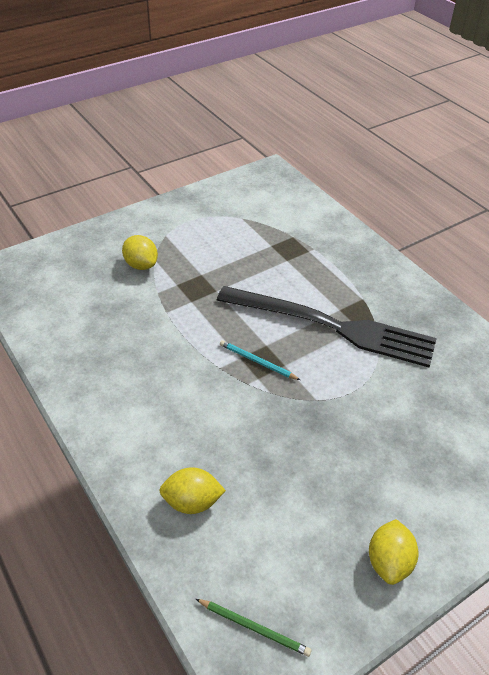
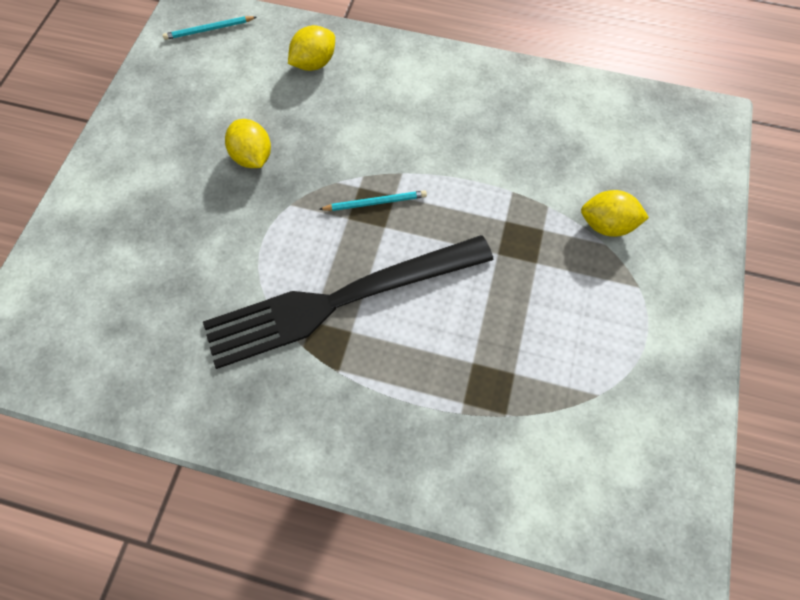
camera: 140 degrees right, 20 degrees up
green pencil [196,599,312,657] -> turquoise pencil [163,16,256,40]
yellow lemon [369,519,419,585] -> yellow lemon moved to [225,119,271,168]

